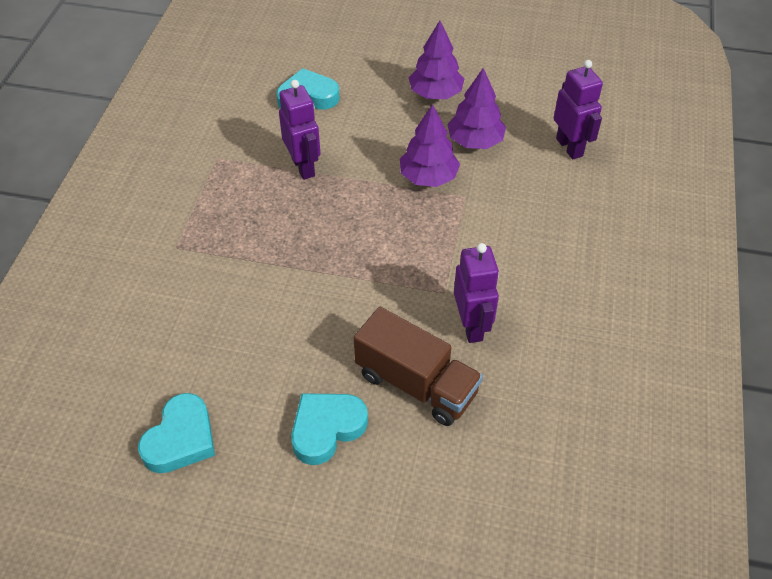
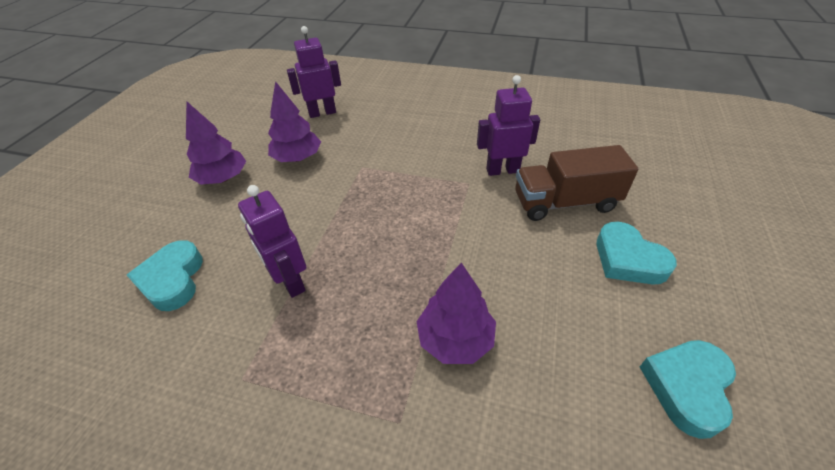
camera: 85 degrees left, 5 degrees down
turquoise heart [138,393,215,473] -> turquoise heart turned 90 degrees counterclockwise [640,340,736,439]
purple robot [279,80,321,180] -> purple robot turned 105 degrees counterclockwise [238,185,306,298]
brown truck [354,307,483,426] -> brown truck turned 135 degrees counterclockwise [515,145,638,221]
purple tree [400,104,460,187] -> purple tree moved to [416,263,496,364]

